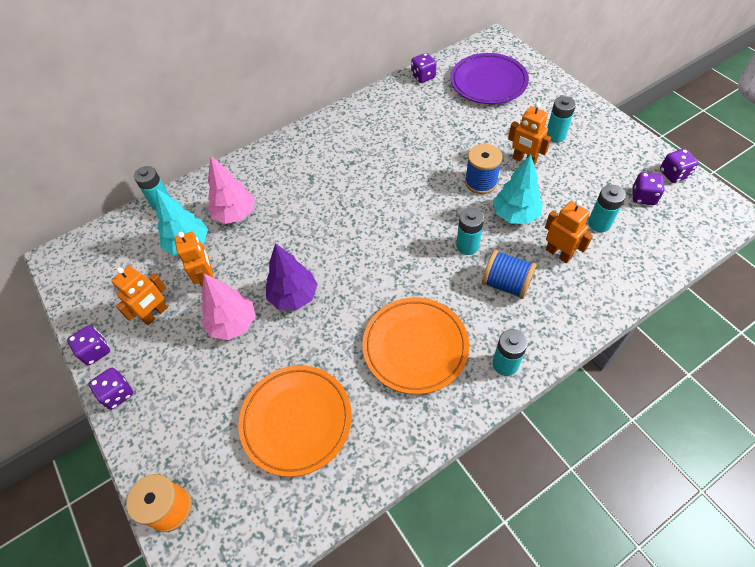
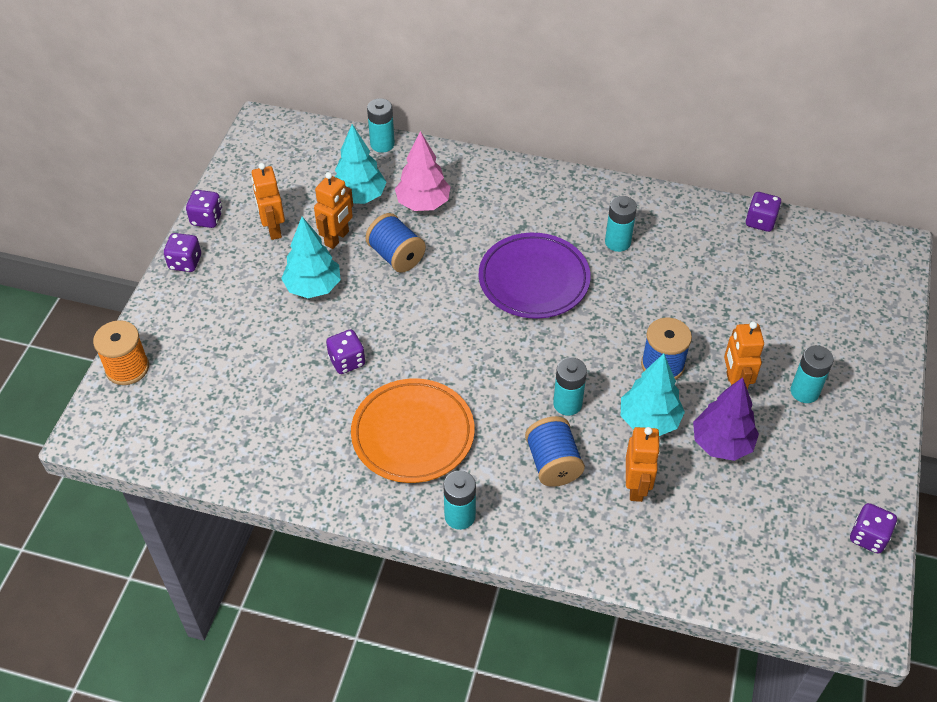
camera: 45 degrees right, 5 degrees down
orange robot [111,266,168,325] -> orange robot turned 75 degrees clockwise [251,163,285,240]
pink tree [201,274,256,340] -> turquoise tree [281,217,341,298]
orange plate [238,365,352,477] -> none
purple tree [266,243,318,310] -> purple tree moved to [693,377,759,461]
purple plate [450,53,529,104] -> purple plate moved to [479,233,591,319]
turquoise battery [588,185,626,232] -> turquoise battery moved to [605,196,637,252]
purple dice [633,172,665,205] -> purple dice moved to [326,329,365,374]
none -> blue spool [365,213,426,273]

